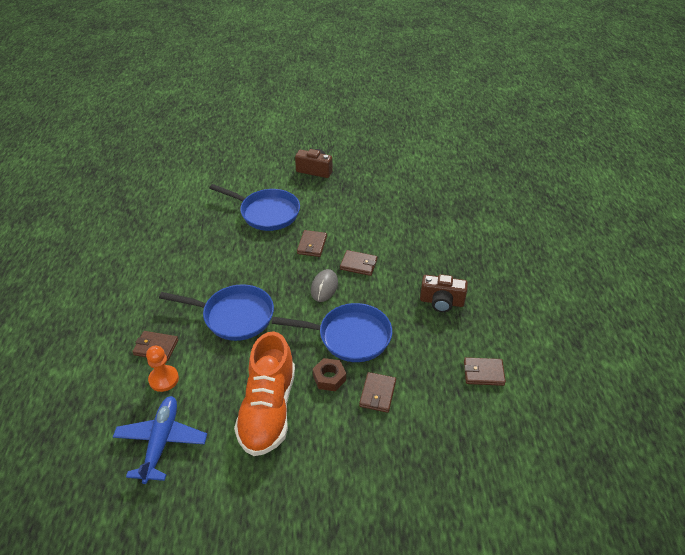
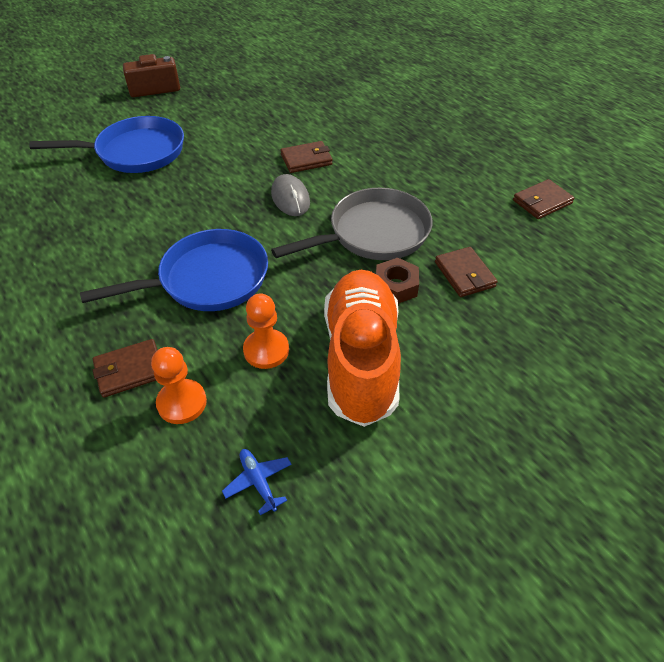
camera: 35 degrees left, 5 degrees up
blue plane [113,396,207,484] -> blue plane [222,449,292,515], size x0.46
orange shoe [234,331,295,456] -> orange shoe turned 150 degrees counterclockwise [324,270,401,427]
blue pan [272,303,392,362] -> grey pan [271,188,432,260]
brown wallet [297,230,327,257] -> none
brown camera [420,274,468,312] -> none
none -> orange pawn [243,294,289,369]

